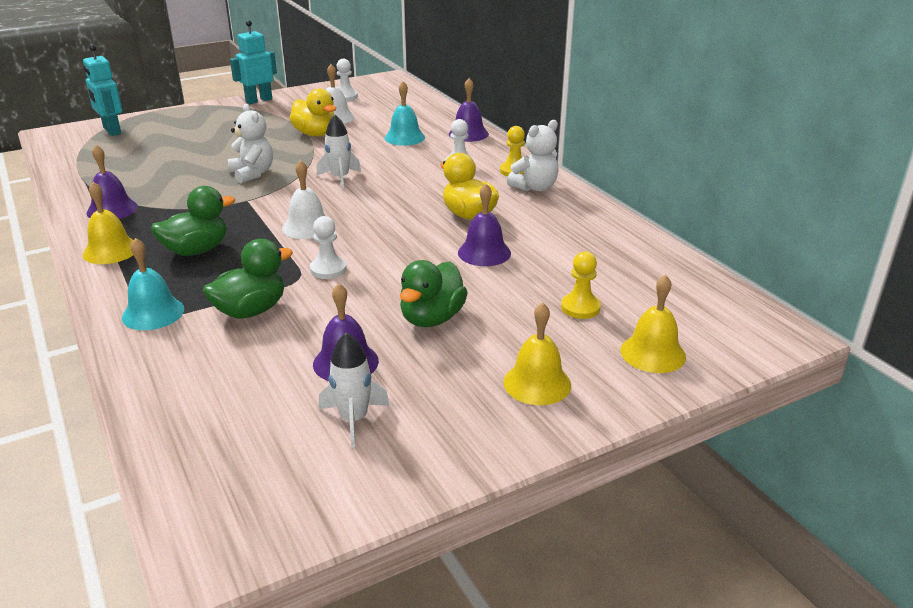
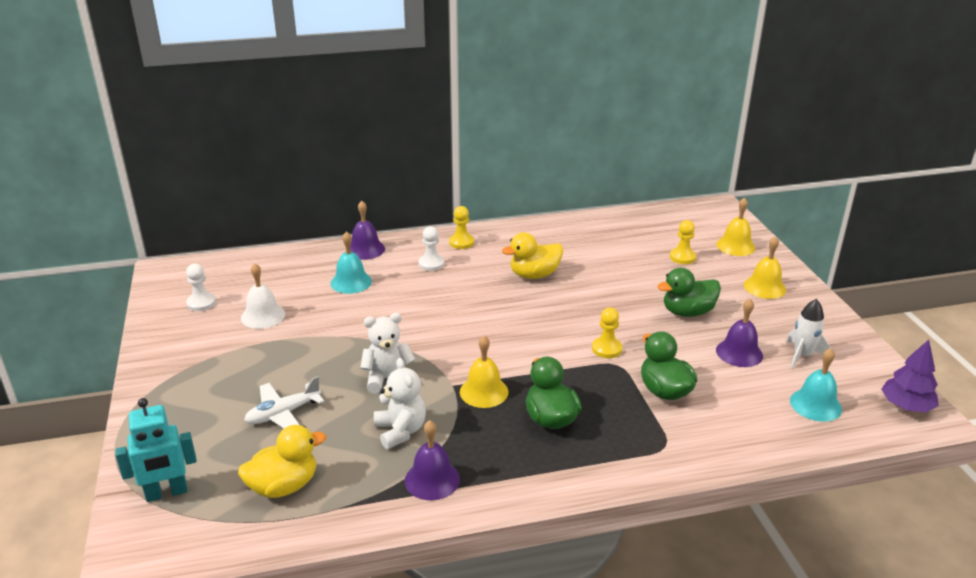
camera: 75 degrees left, 0 degrees up
yellow bell [83,182,133,264] -> yellow bell moved to [460,336,509,408]
turquoise bell [122,238,184,330] -> turquoise bell moved to [790,348,842,422]
turquoise robot [230,20,277,104] -> none
white bell [282,160,325,239] -> none
yellow duck [289,88,336,137] -> yellow duck moved to [238,425,326,498]
white pawn [310,216,347,279] -> yellow pawn [592,307,622,358]
white rocket [316,115,361,189] -> none
green duck [400,260,468,327] -> green duck turned 120 degrees clockwise [657,268,721,317]
purple bell [458,183,511,266] -> none
white teddy bear [507,120,559,191] -> white teddy bear moved to [374,358,426,449]
none -> white plane [244,376,324,429]
none -> purple tree [881,339,939,412]

